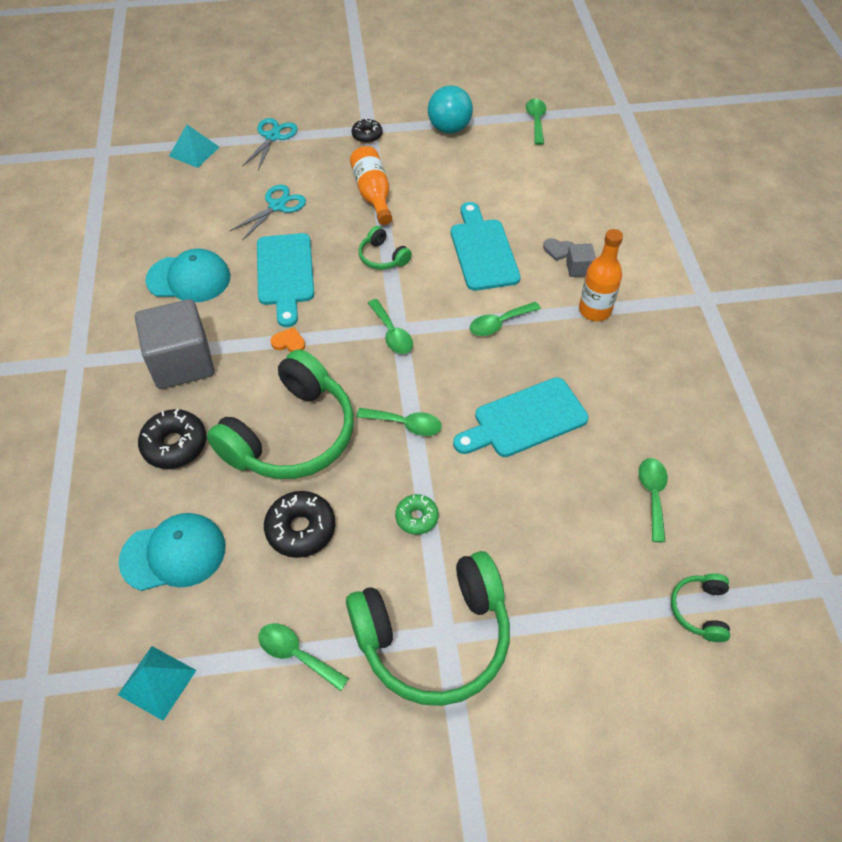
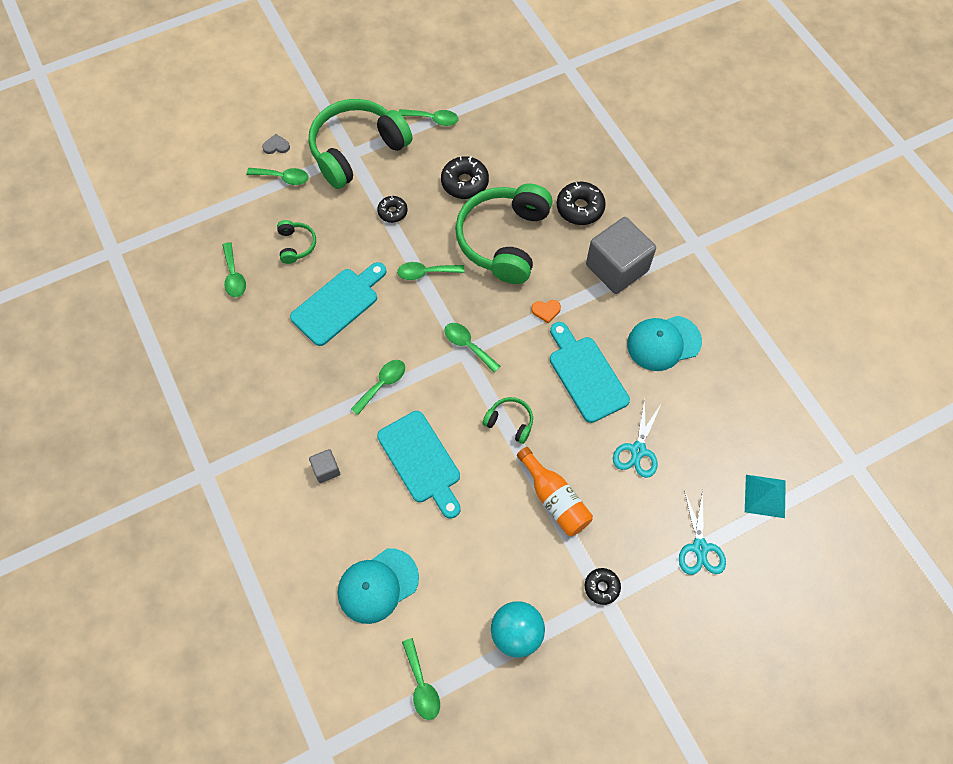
camera: 160 degrees right, 10 degrees up
turquoise pyramid [118,646,196,721] -> none
turquoise cap [119,513,225,591] -> turquoise cap moved to [338,548,419,624]
green donut [395,494,439,535] -> black donut [377,196,408,223]
grey heart [543,238,573,261] -> grey heart moved to [262,134,290,154]
orange bottle [579,229,623,321] -> none
green headphones [671,573,730,642] -> green headphones moved to [277,220,316,264]
none -> green spoon [247,168,309,185]

